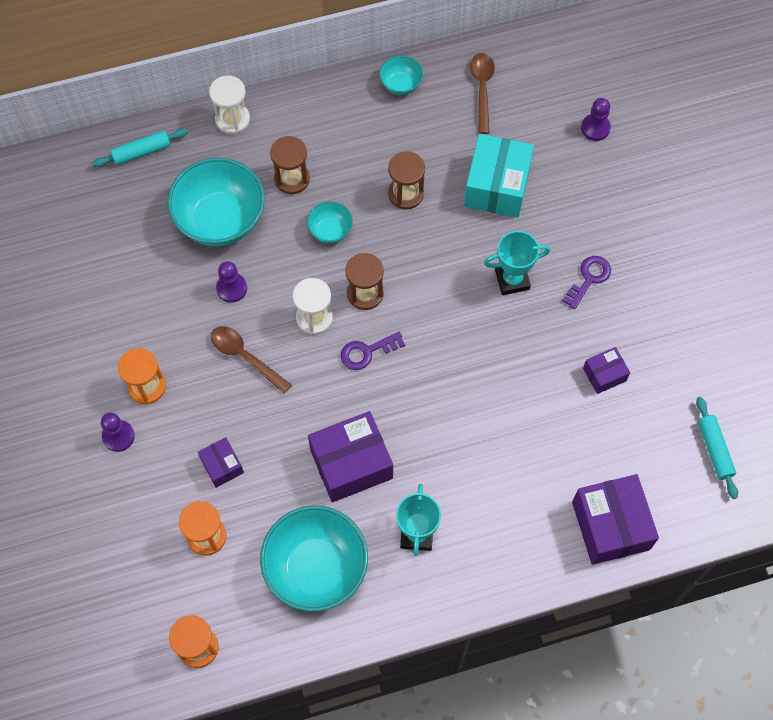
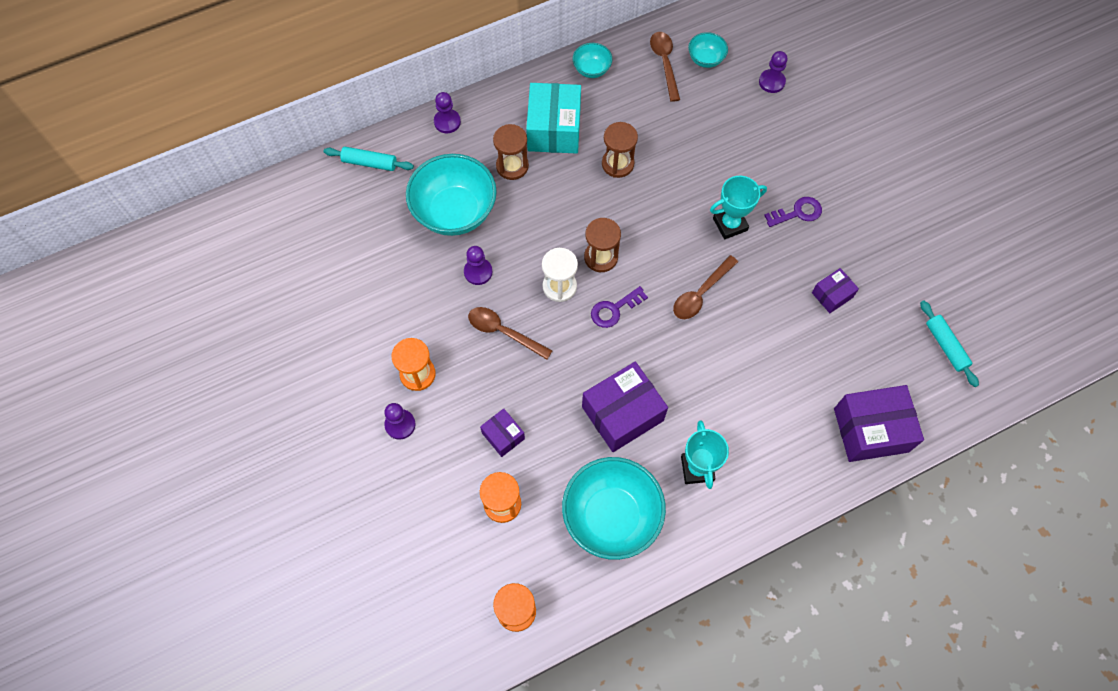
camera: 10 degrees left, 0 degrees up
turquoise rolling pin [92,129,188,167] -> turquoise rolling pin turned 45 degrees clockwise [324,147,414,171]
white hourglass [209,75,250,134] -> purple pawn [434,92,461,133]
turquoise bowl [307,201,353,244] -> turquoise bowl moved to [688,32,728,68]
turquoise box [464,134,534,217] -> turquoise box moved to [526,83,581,154]
purple key [562,256,611,309] -> purple key turned 45 degrees clockwise [764,197,822,227]
purple box [572,474,659,565] -> purple box turned 75 degrees counterclockwise [834,385,924,462]
none -> brown spoon [673,255,738,319]

